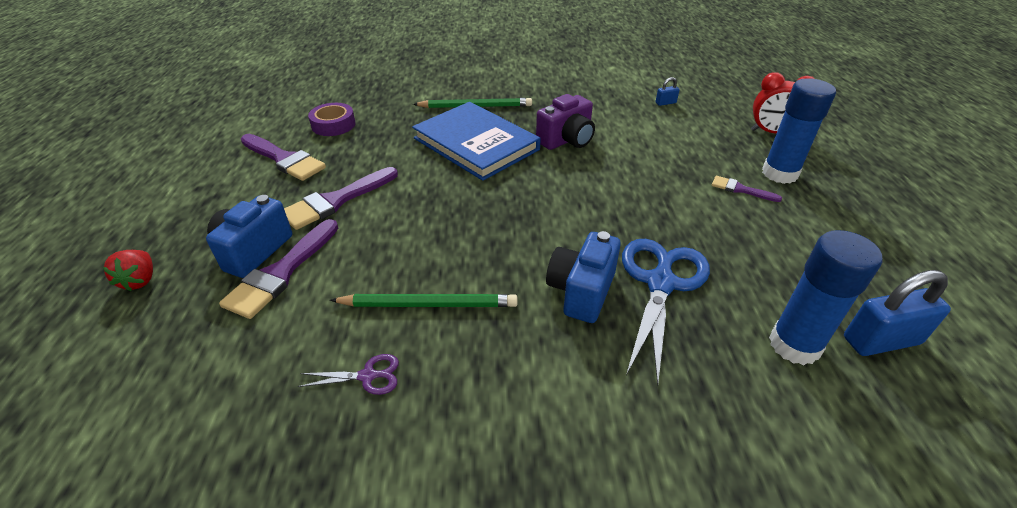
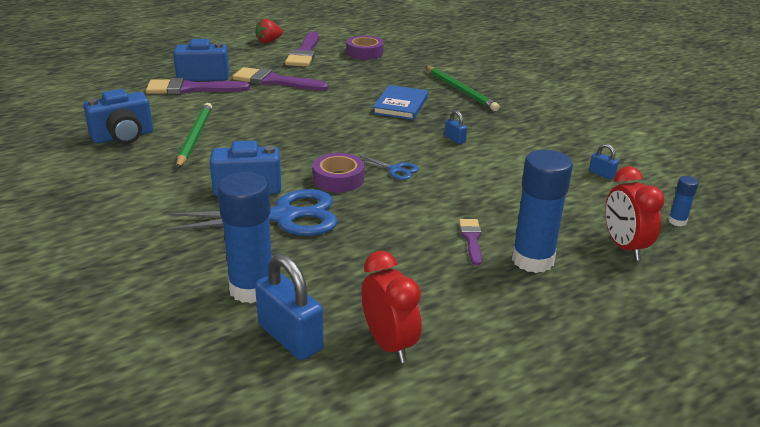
camera: 60 degrees right, 10 degrees down
red strawberry [102,250,153,291] -> red strawberry moved to [255,19,283,43]
purple scissors [298,354,399,395] -> blue camera [83,89,153,144]
green pencil [330,294,518,307] -> green pencil turned 150 degrees counterclockwise [177,103,212,169]
blue book [412,102,541,181] -> blue book [373,85,428,120], size x0.58
purple camera [536,94,595,150] -> blue padlock [445,110,467,144]
none -> purple tape [313,153,365,192]
none -> blue scissors [359,155,419,180]
none -> red clock [362,251,421,363]
none -> blue glue stick [668,176,699,227]

